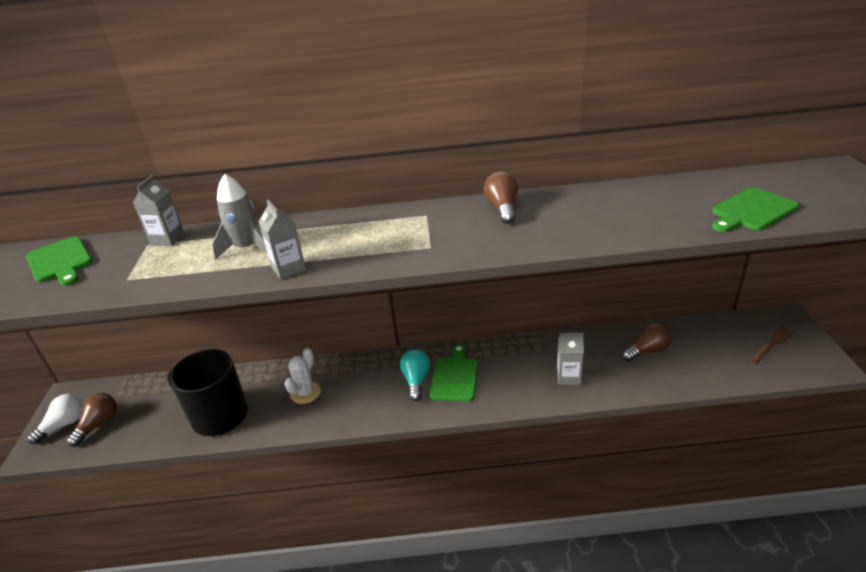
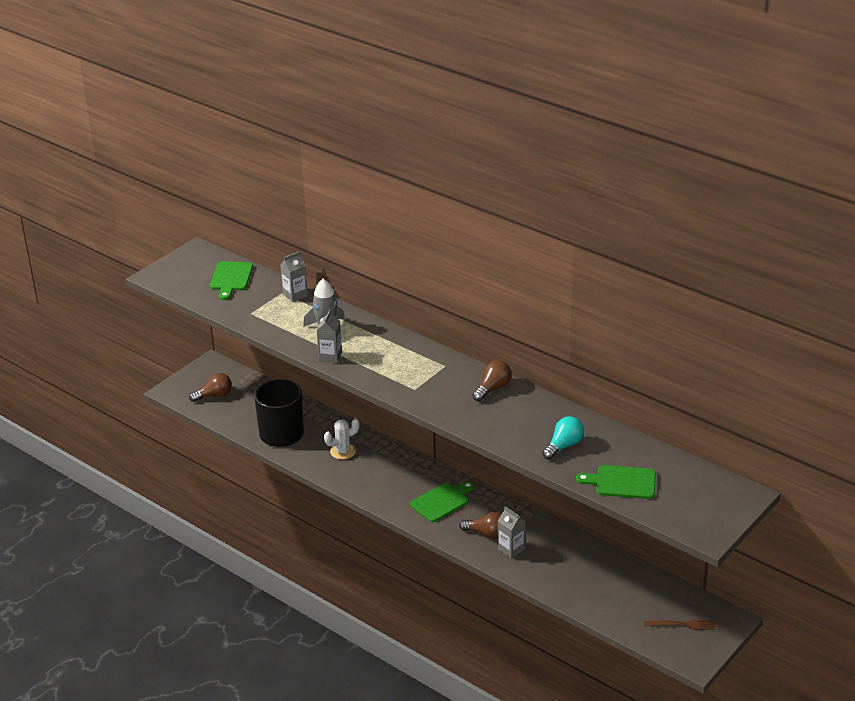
camera: 40 degrees right, 0 degrees up
white light bulb [27,394,84,444] -> none
turquoise light bulb [400,349,430,401] -> turquoise light bulb moved to [542,416,584,460]
brown light bulb [622,322,672,362] -> brown light bulb moved to [459,512,501,539]

